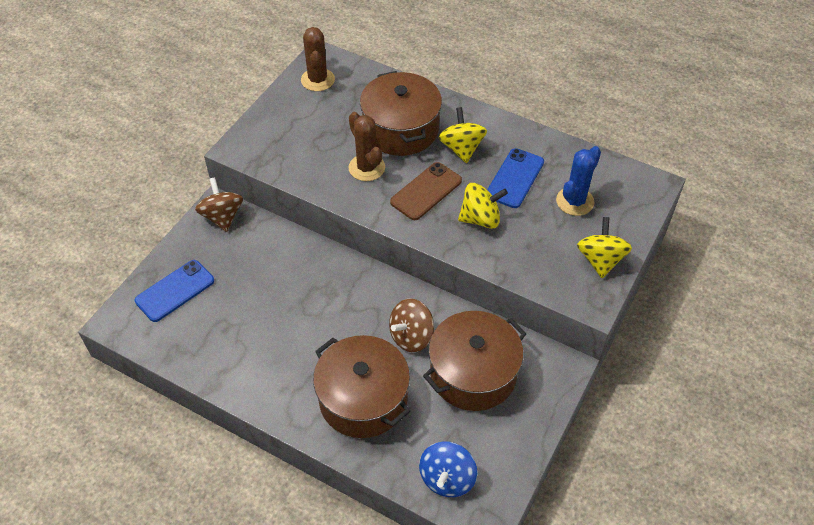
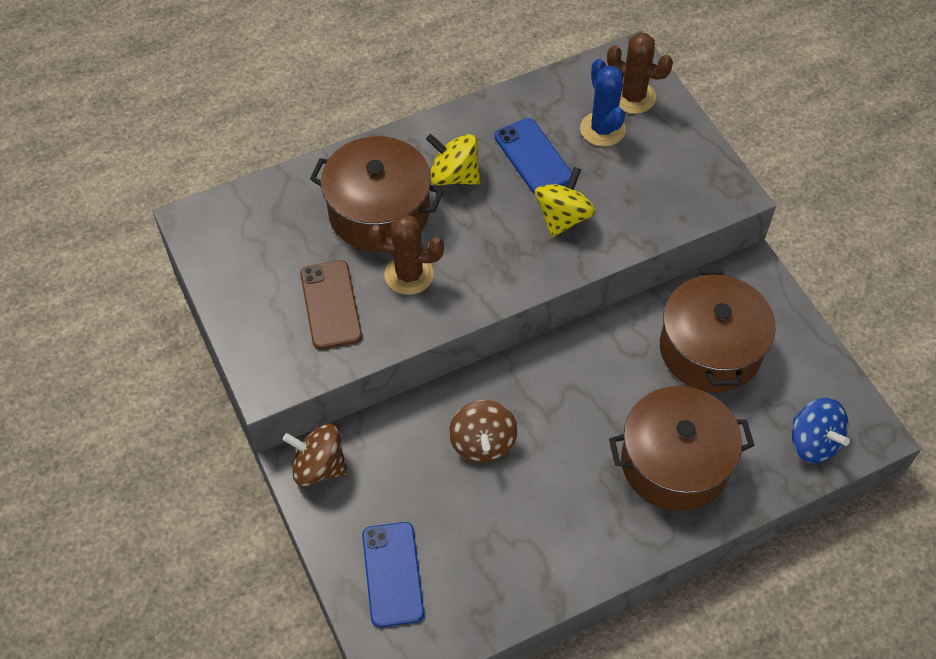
camera: 55 degrees left, 5 degrees up
brown cactus [301,27,335,91] -> brown cactus moved to [607,33,673,114]
brown spinning top [389,298,434,352] -> brown spinning top moved to [449,400,518,463]
brown phone [390,162,462,220] -> brown phone moved to [300,260,362,349]
yellow spinning top [577,217,632,278] -> none

